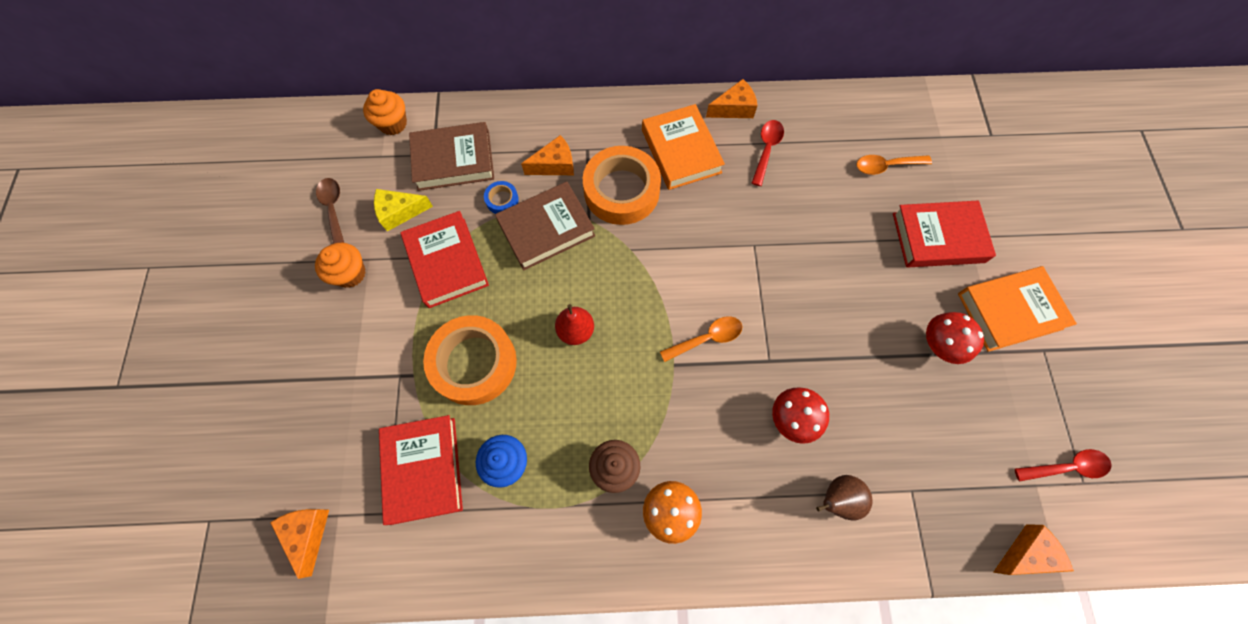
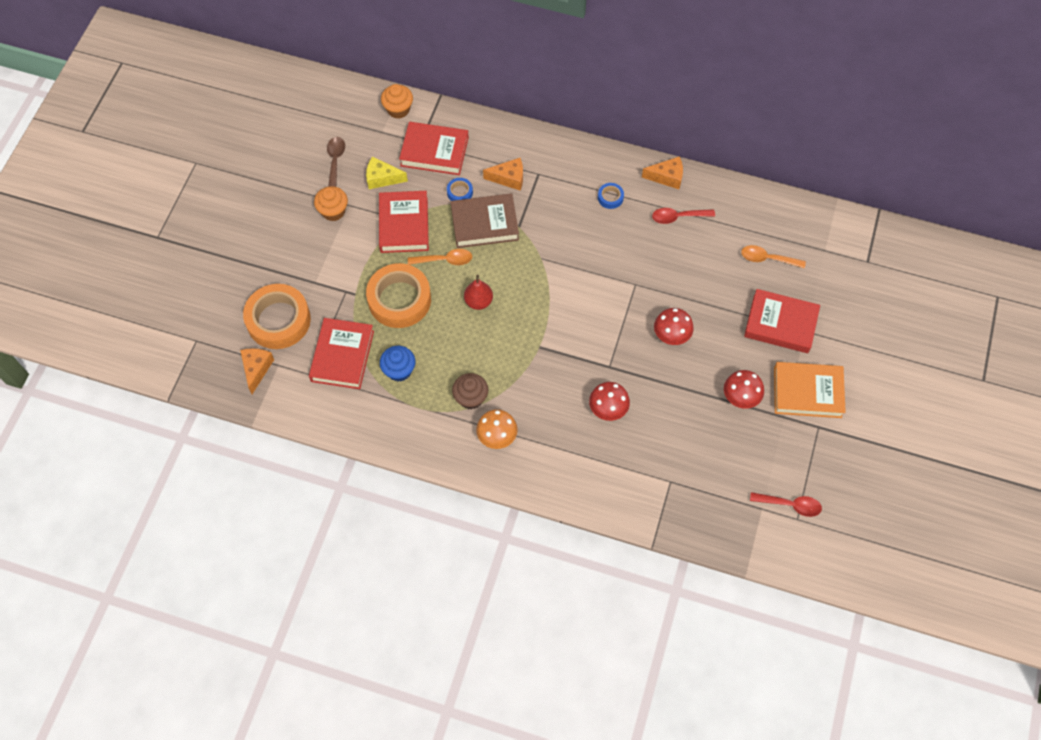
camera: 20 degrees right, 5 degrees down
brown book [409,122,494,191] -> red book [399,122,469,175]
orange tape [583,146,661,225] -> orange tape moved to [243,284,311,349]
orange book [642,104,725,190] -> blue tape [598,183,624,209]
orange spoon [660,316,743,362] -> orange spoon moved to [408,249,472,265]
red spoon [752,120,784,186] -> red spoon turned 135 degrees counterclockwise [652,208,715,224]
brown pear [816,475,873,521] -> none
orange cheese [993,524,1074,575] -> none
none -> red mushroom [654,308,694,345]

